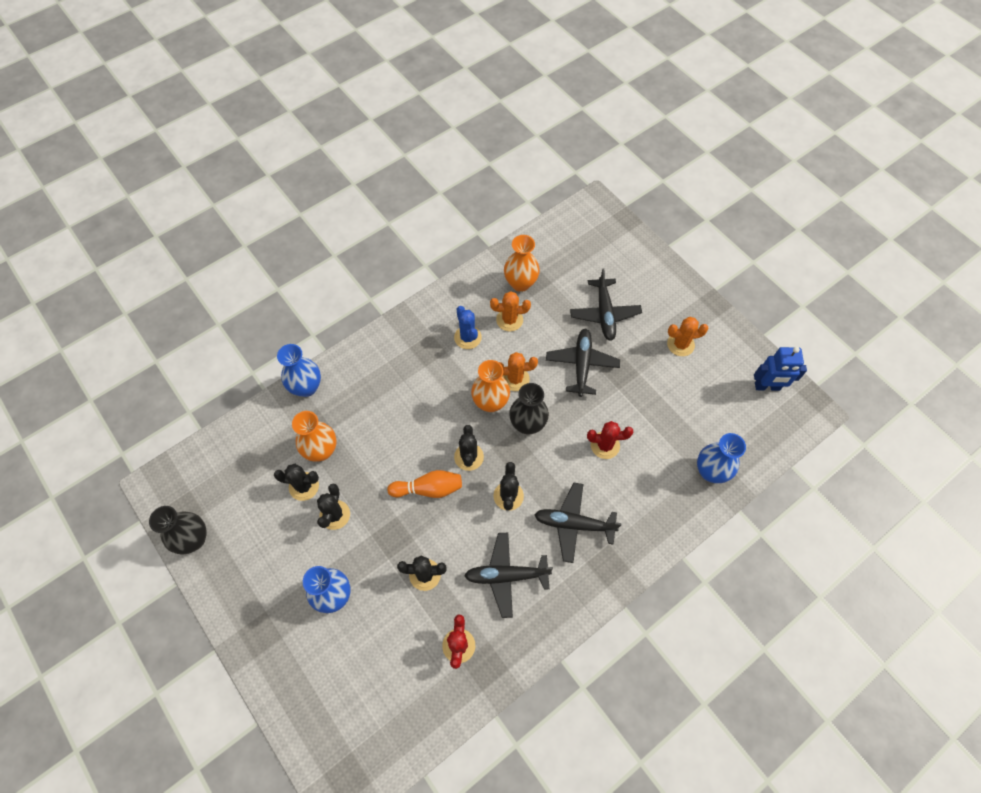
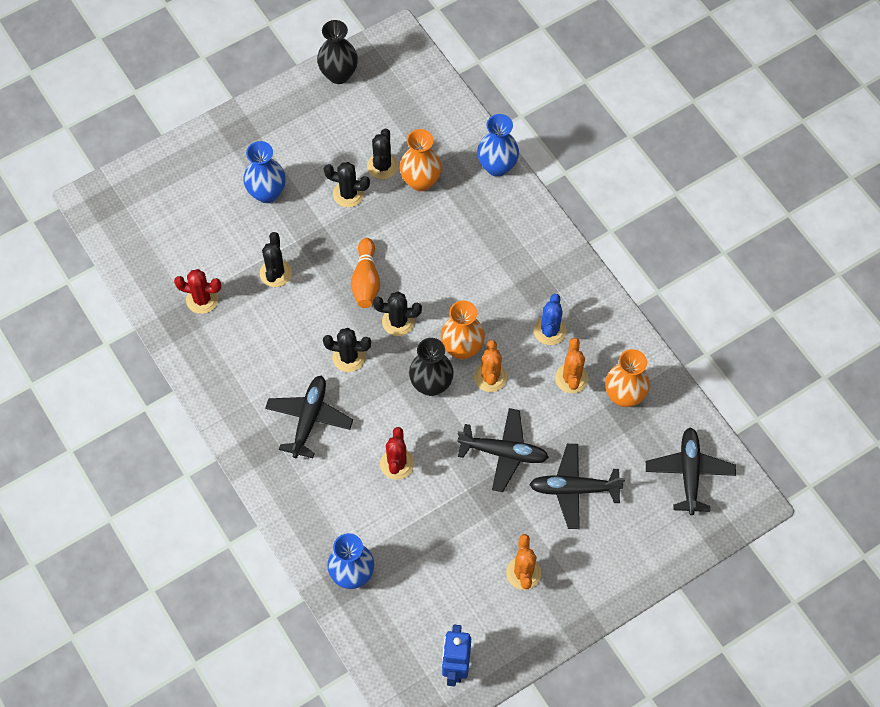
camera: 95 degrees right, 0 degrees up
blue cactus [454,306,482,349] -> blue cactus turned 60 degrees counterclockwise [534,294,567,345]
black plane [464,533,553,618] -> black plane moved to [646,427,736,515]

